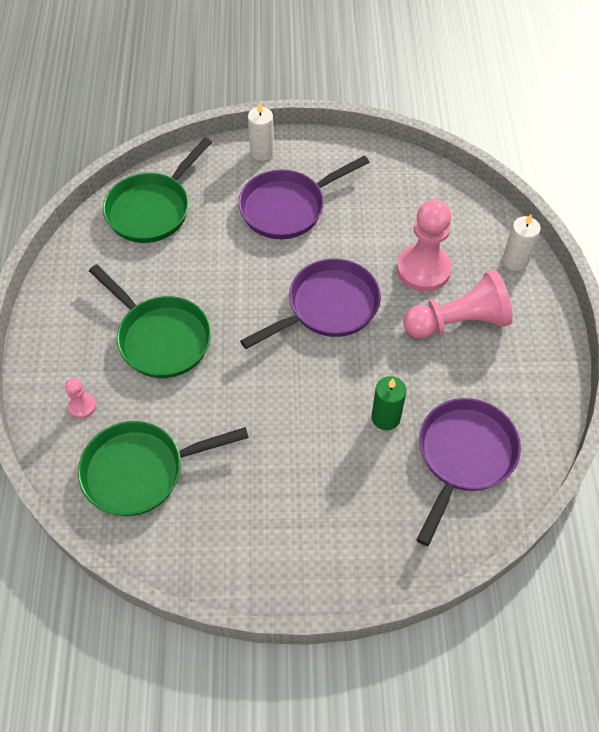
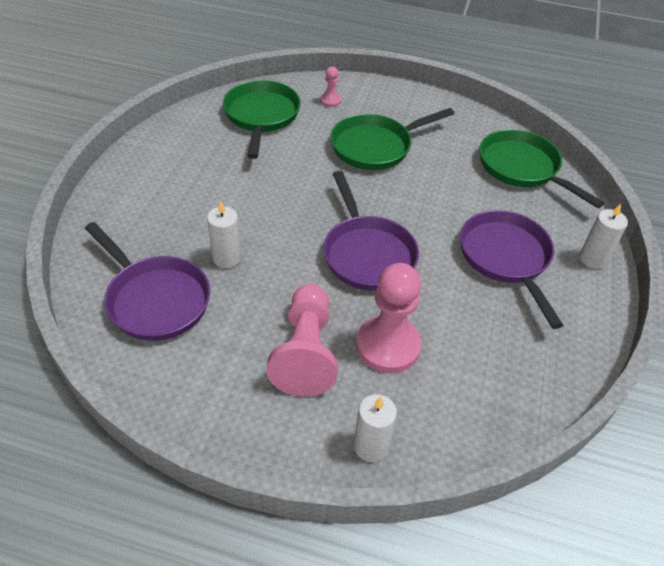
camera: 105 degrees right, 10 degrees down
green candle [372,376,407,430] -> white candle [207,200,241,268]

